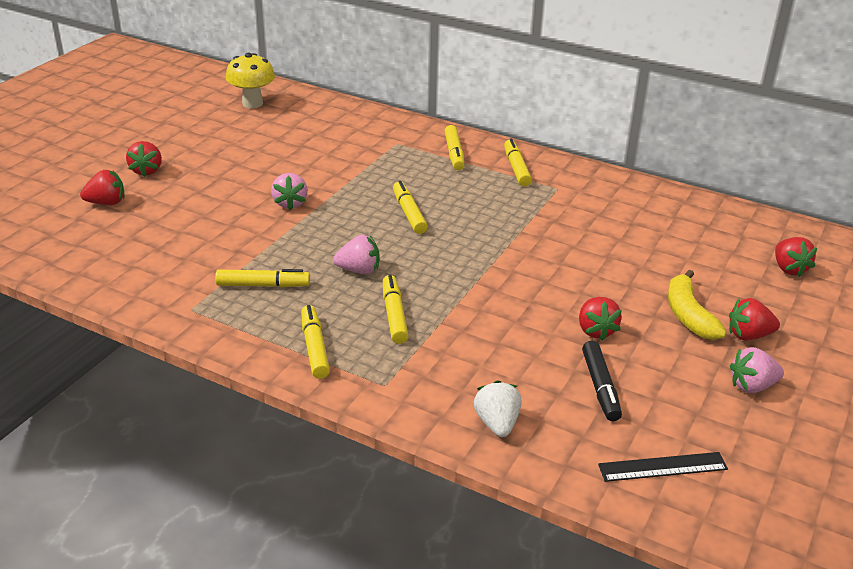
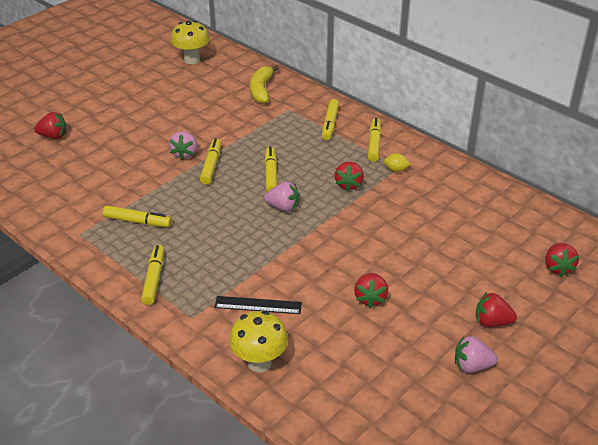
camera: 15 degrees right, 5 degrees up
red strawberry [126,141,162,177] -> red strawberry moved to [335,162,364,192]
pink strawberry [333,235,379,274] -> pink strawberry moved to [264,182,299,212]
yellow marker [383,275,409,344] -> yellow marker moved to [200,138,221,185]
white strawberry [474,380,521,437] -> yellow mushroom [229,311,288,373]
black marker [582,341,622,421] -> none
black ruler [598,452,728,482] -> black ruler moved to [214,296,302,314]
yellow banana [668,270,727,340] -> yellow banana moved to [250,65,279,104]
none -> yellow lemon [384,153,411,172]

